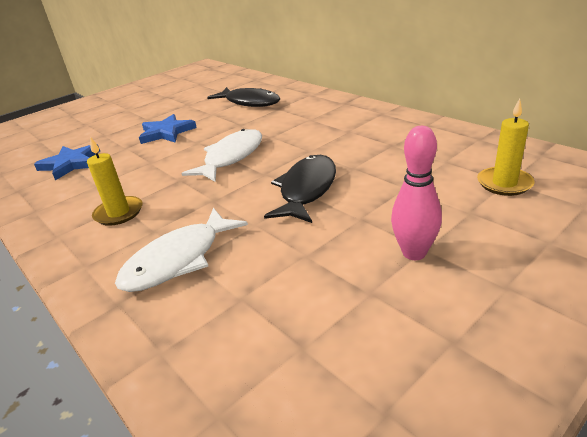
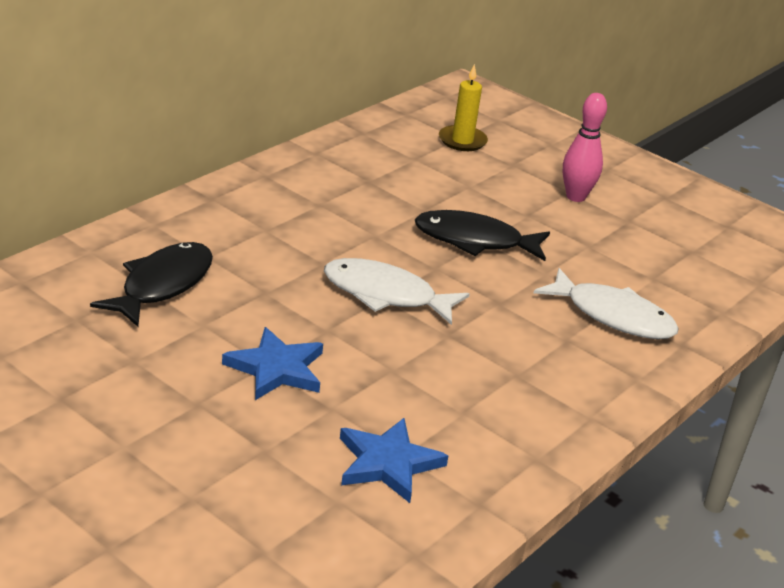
camera: 105 degrees left, 0 degrees up
yellow candle [87,137,142,226] -> none

